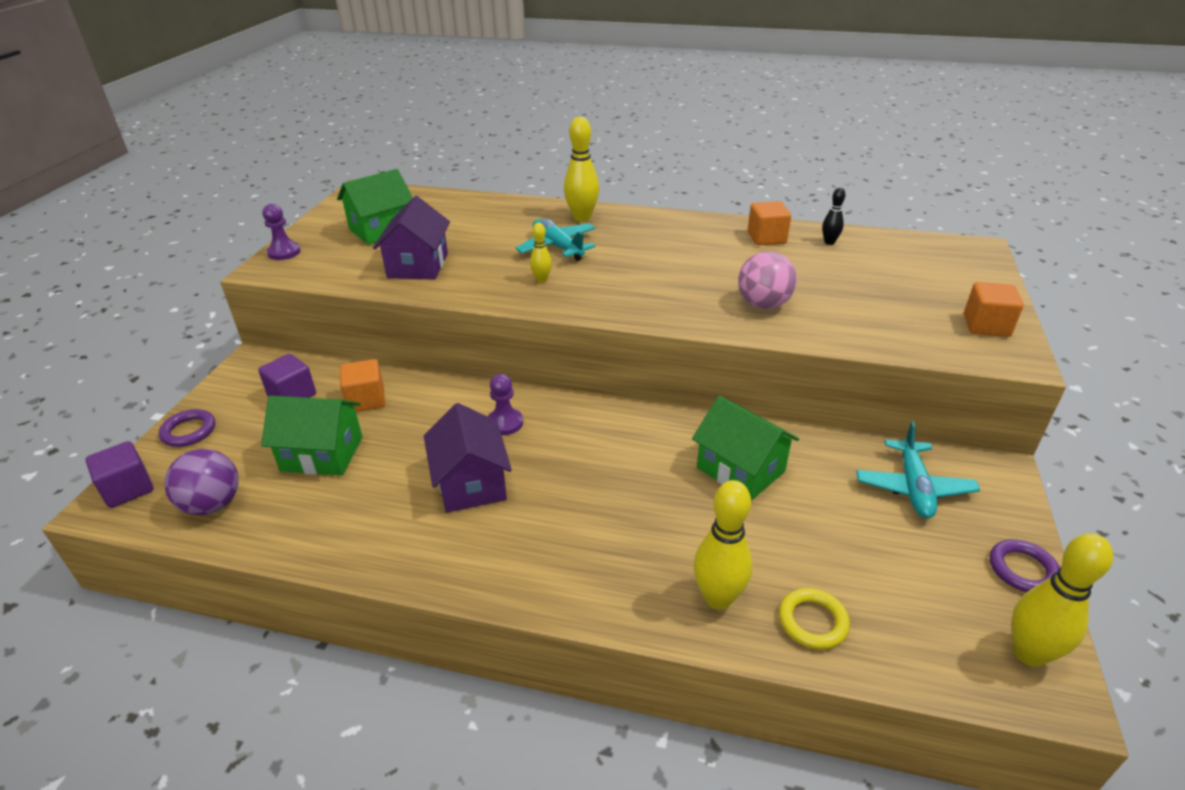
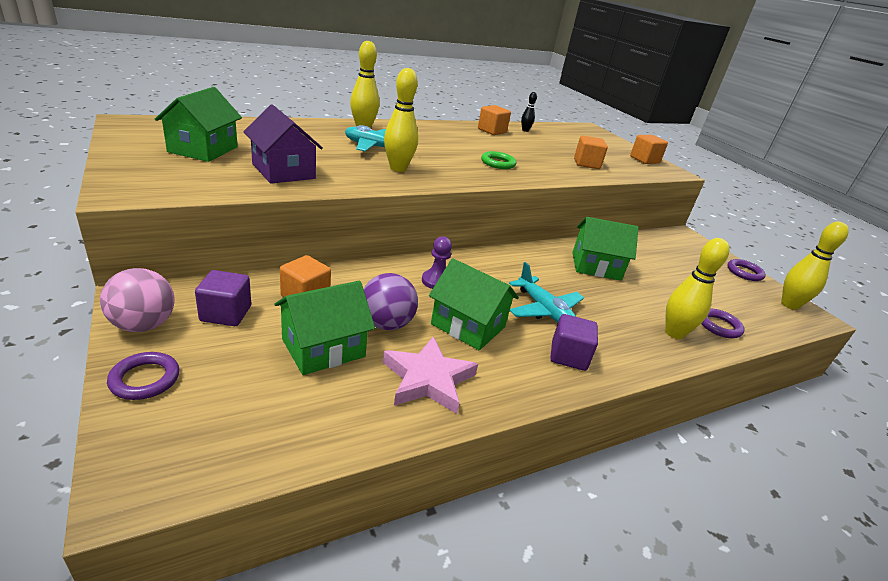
camera: 45 degrees left, 5 degrees down
purple cube [85,441,153,508] -> purple cube moved to [550,314,598,371]
purple ball [164,449,239,515] -> purple ball moved to [364,273,418,330]
purple pawn [263,204,301,260] -> none
purple house [424,403,512,513] -> green house [429,258,519,350]
yellow bowling pin [530,223,552,283] -> yellow bowling pin [384,68,418,172], size x1.86
pink ball [738,251,797,309] -> pink ball moved to [100,268,175,332]
yellow ring [779,588,850,650] -> purple ring [701,309,744,338]
turquoise plane [856,421,980,518] -> turquoise plane moved to [509,262,584,323]
none -> pink star [383,336,478,414]
none -> green ring [481,151,516,169]
none -> orange cube [574,135,608,169]

